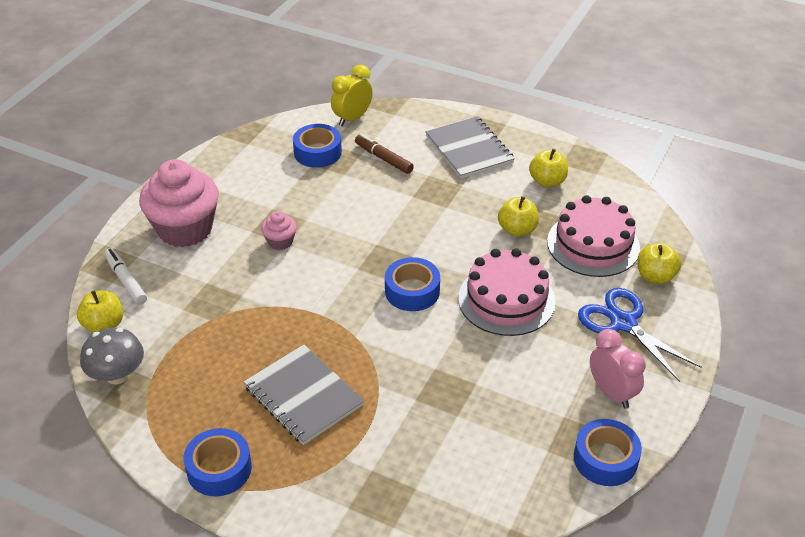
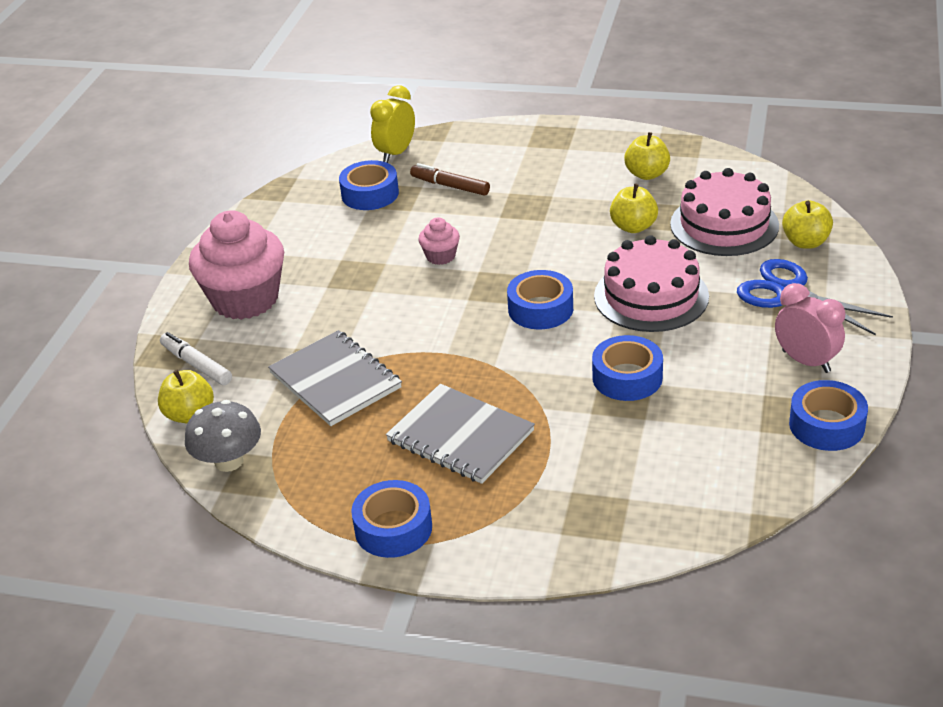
camera: 10 degrees left, 5 degrees down
pink cupcake [261,211,297,250] -> pink cupcake moved to [418,217,460,265]
grey notebook [425,117,515,179] -> grey notebook moved to [268,330,402,426]
none -> blue tape [592,335,663,401]

